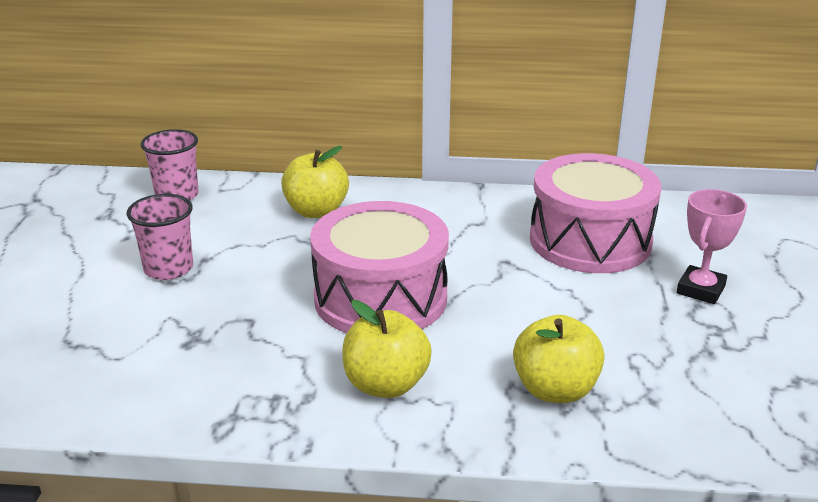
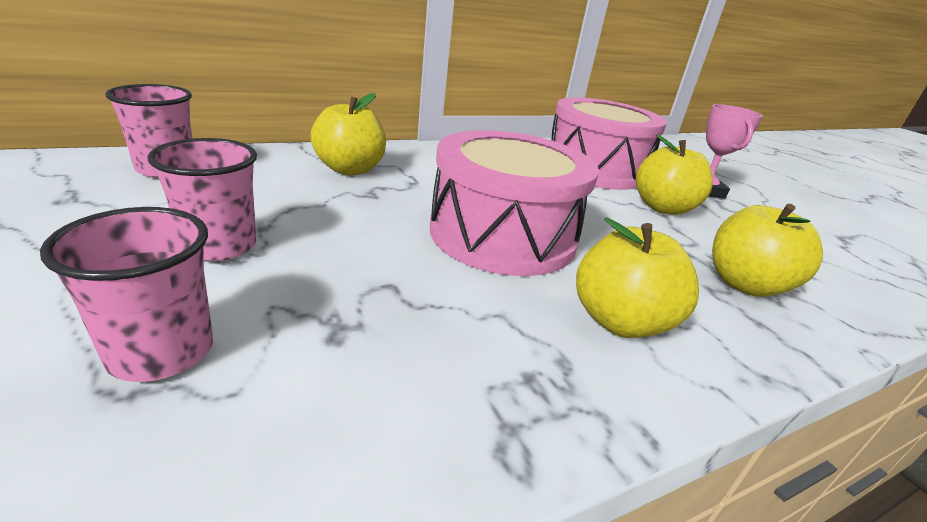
camera: 35 degrees left, 0 degrees up
none -> pink cup [40,207,213,382]
none -> yellow apple [636,134,713,215]

